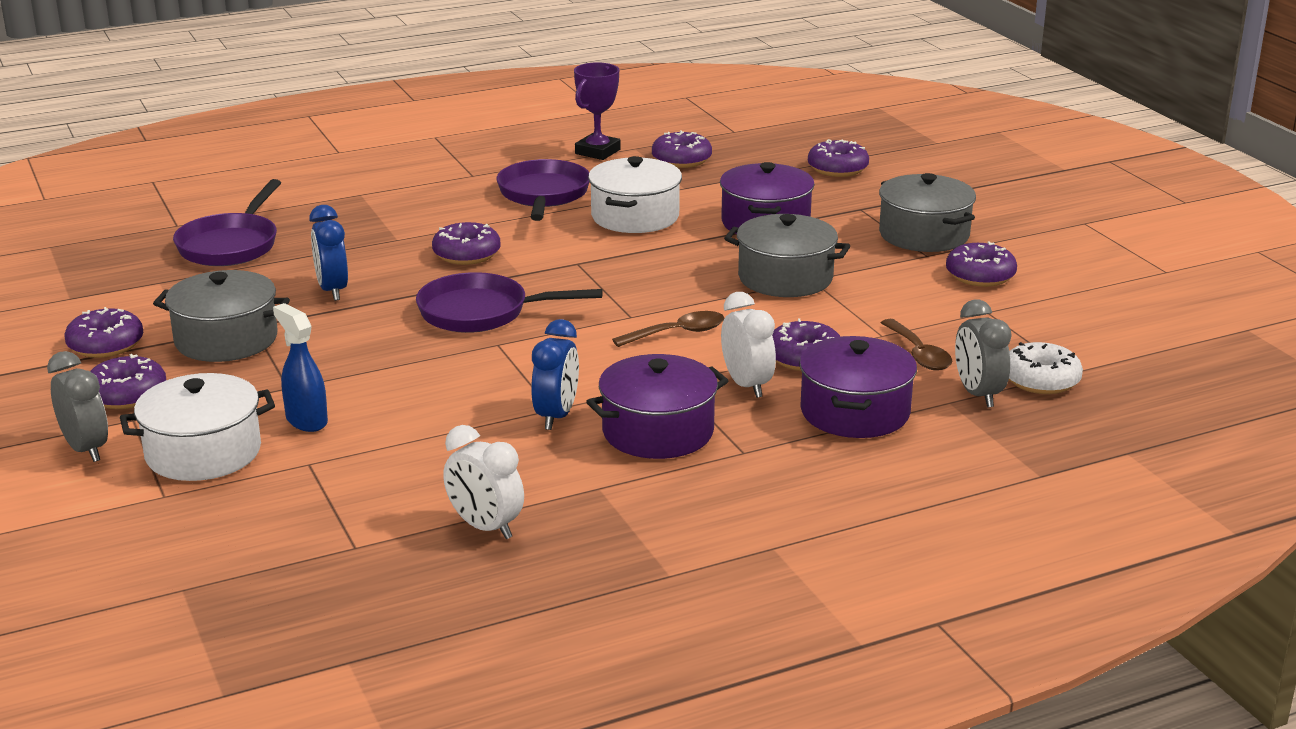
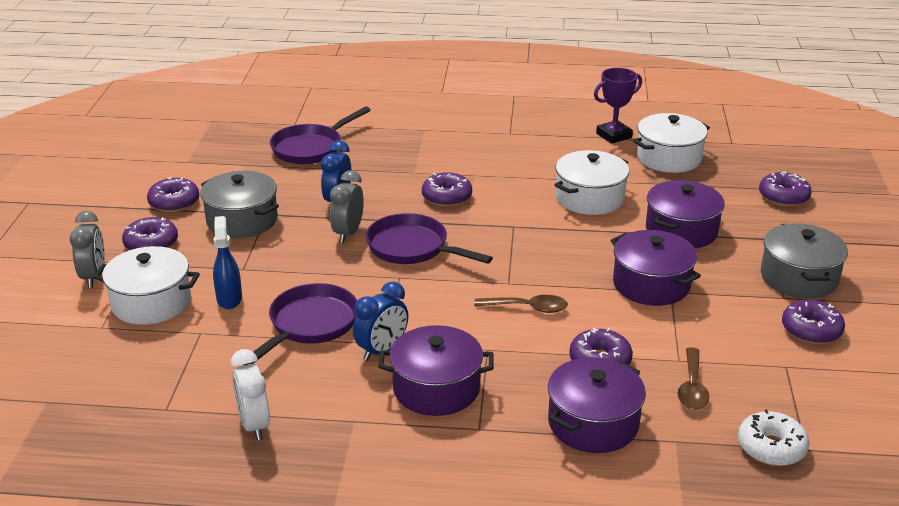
camera: 30 degrees right, 5 degrees up
purple pan [497,159,589,221] -> purple pan moved to [243,283,357,365]
purple donut [652,130,712,168] -> white pot [633,113,710,173]
white clock [721,292,776,398] -> none
grey pot [724,214,850,297] -> purple pot [611,230,701,306]
grey clock [955,299,1012,408] -> grey clock moved to [330,170,364,243]

